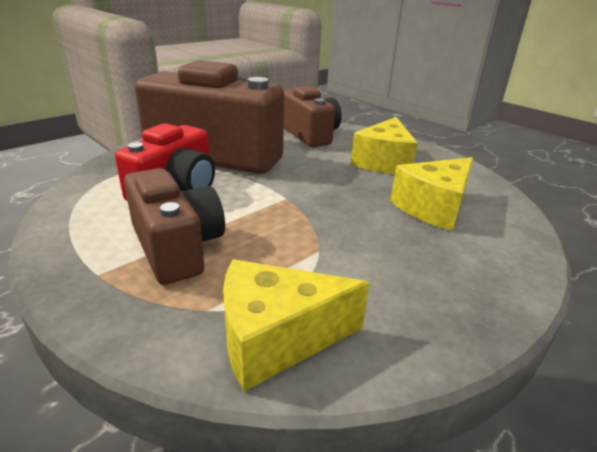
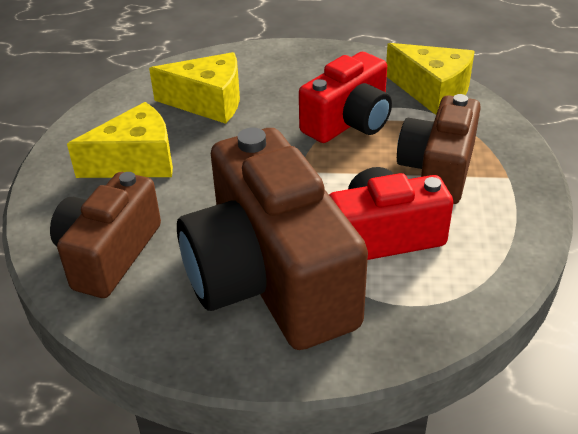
camera: 130 degrees left, 10 degrees up
none -> red camera [299,52,392,143]

